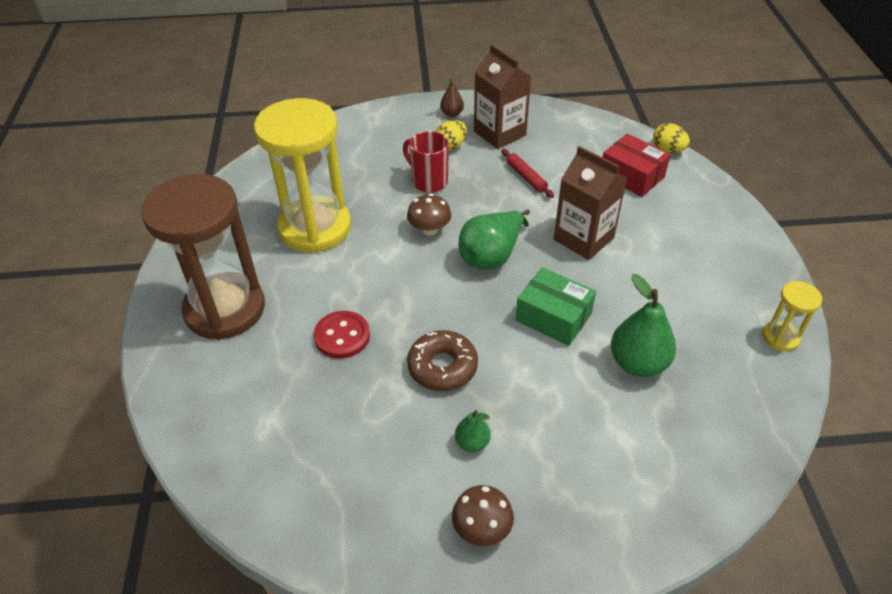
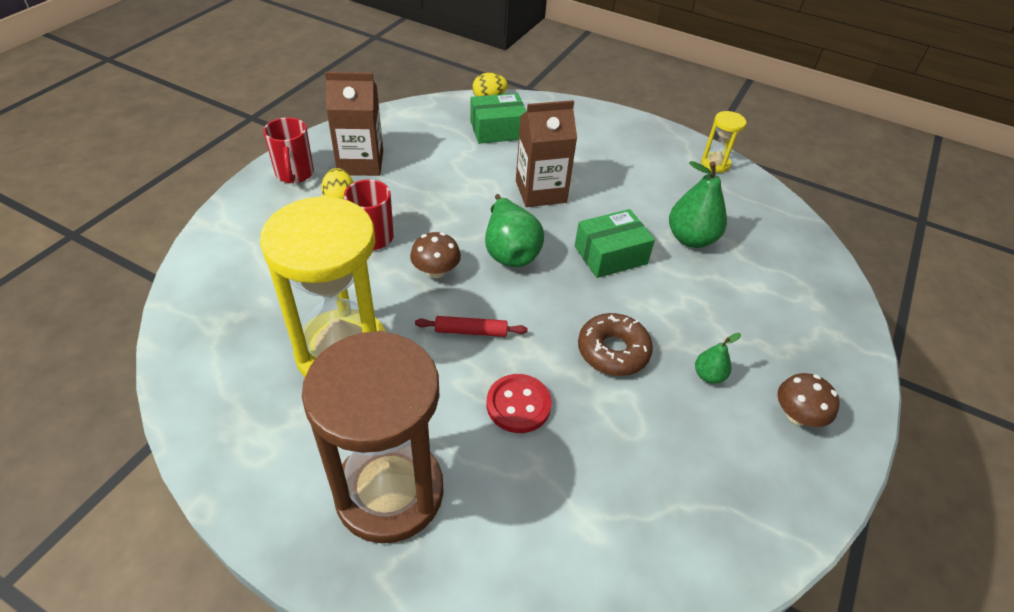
camera: 60 degrees left, 0 degrees up
brown pear [440,79,464,117] -> red mug [263,117,314,183]
red rolling pin [501,149,554,198] -> red rolling pin moved to [415,316,528,337]
red box [603,134,671,197] -> green box [470,93,526,144]

